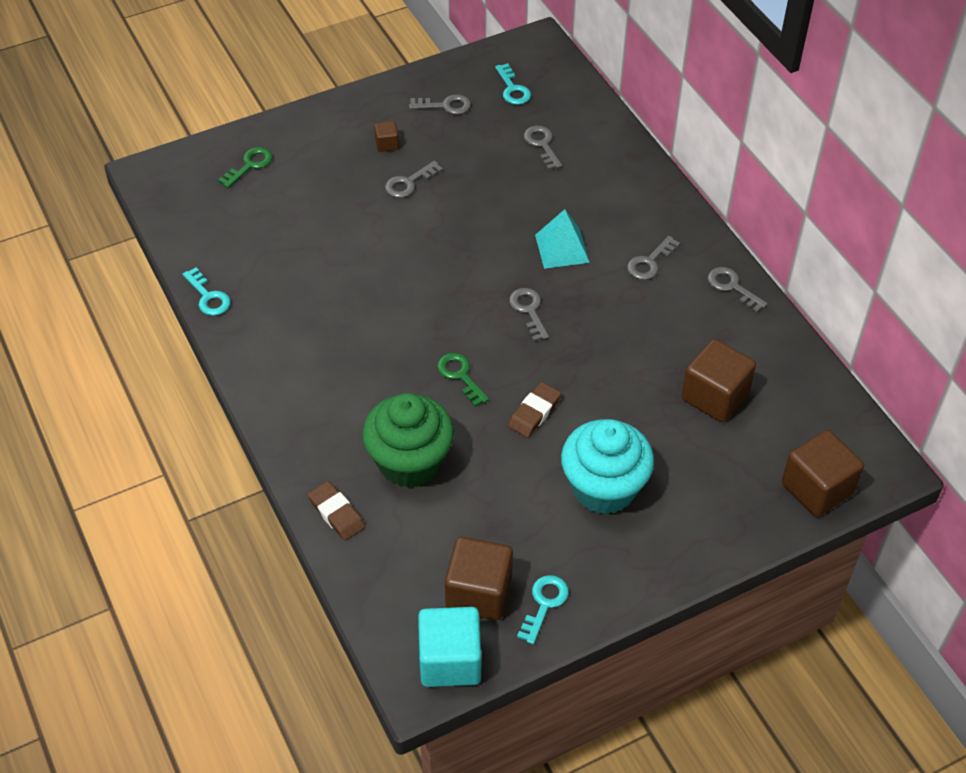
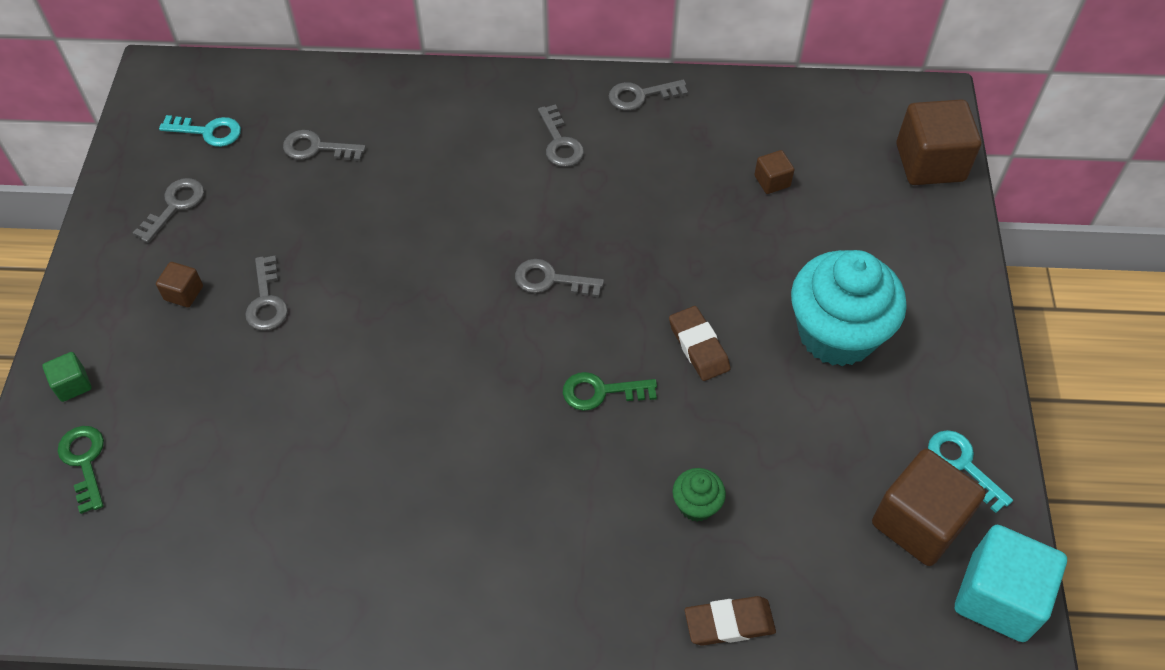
camera: 60 degrees left, 5 degrees up
turquoise key [183,267,231,316] -> none
green cupcake [362,393,454,488] -> green cupcake [672,468,726,522], size x0.44
turquoise pyramid [535,209,590,269] -> none
brown cube [681,339,756,422] -> brown cube [754,150,794,194], size x0.47
none -> green cube [42,352,92,402]

